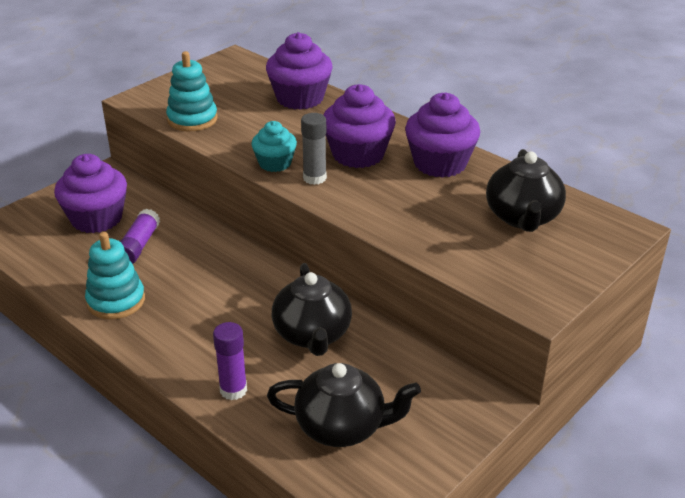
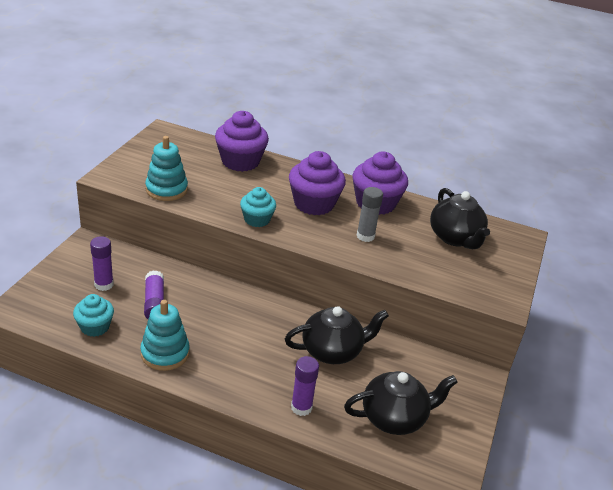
camera: 25 degrees left, 0 degrees up
purple cupcake [54,154,127,233] -> purple glue stick [90,236,114,291]
black teapot [272,263,352,356] -> black teapot turned 75 degrees counterclockwise [285,306,389,364]
grey glue stick [301,113,327,185] -> grey glue stick moved to [356,187,383,242]
none -> turquoise cupcake [73,294,114,337]

